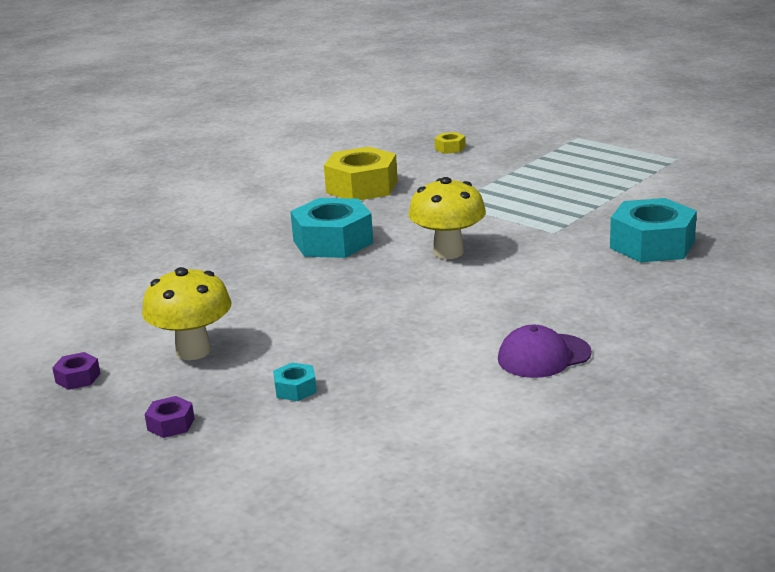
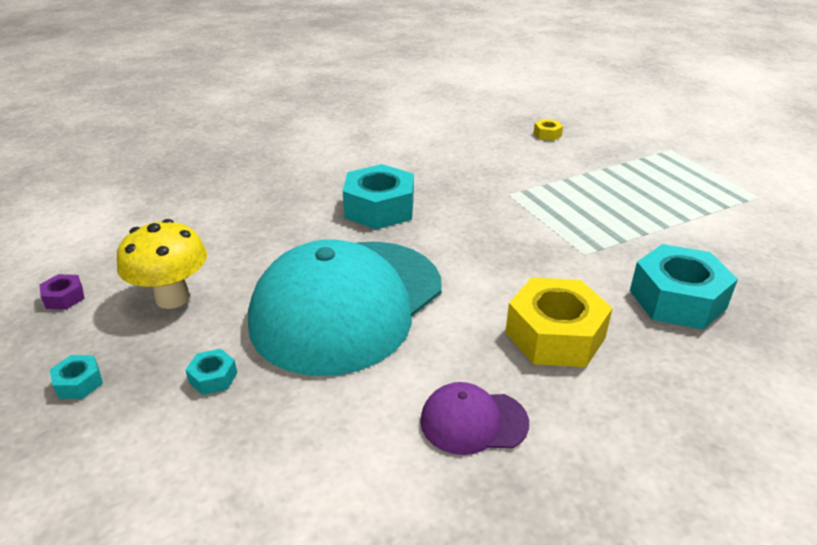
camera: 20 degrees right, 10 degrees up
purple nut [145,396,195,438] -> turquoise nut [50,355,103,399]
yellow nut [324,147,398,200] -> yellow nut moved to [505,278,613,367]
yellow mushroom [408,177,486,259] -> none
none -> turquoise cap [248,239,442,376]

